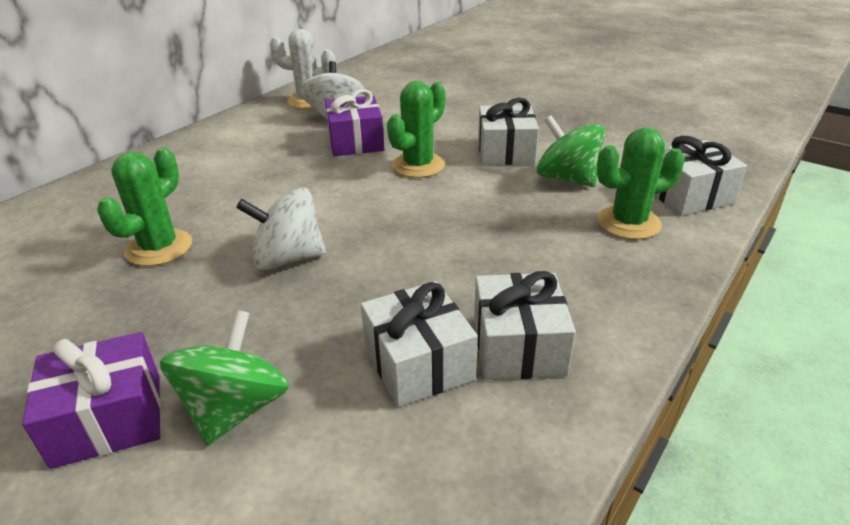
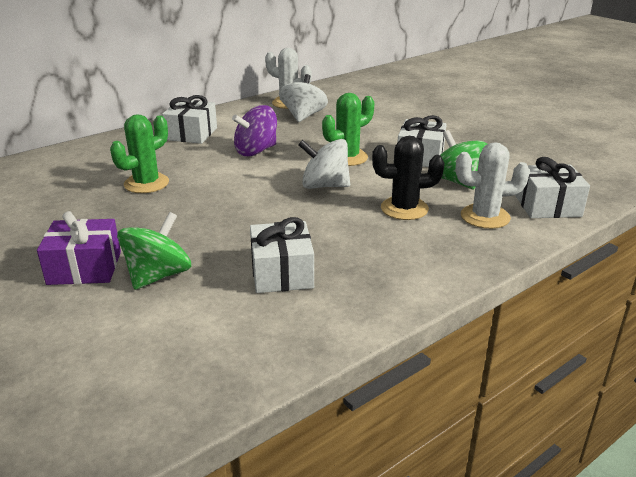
camera: 15 degrees right, 5 degrees down
white spinning top [236,187,326,270] -> white spinning top moved to [298,139,350,189]
purple gift [325,89,384,156] -> none
white gift [474,271,576,380] -> white gift moved to [162,95,217,144]
green cactus [597,128,685,240] -> white cactus [456,142,530,229]
none -> purple spinning top [232,105,277,157]
none -> black cactus [372,136,445,220]

